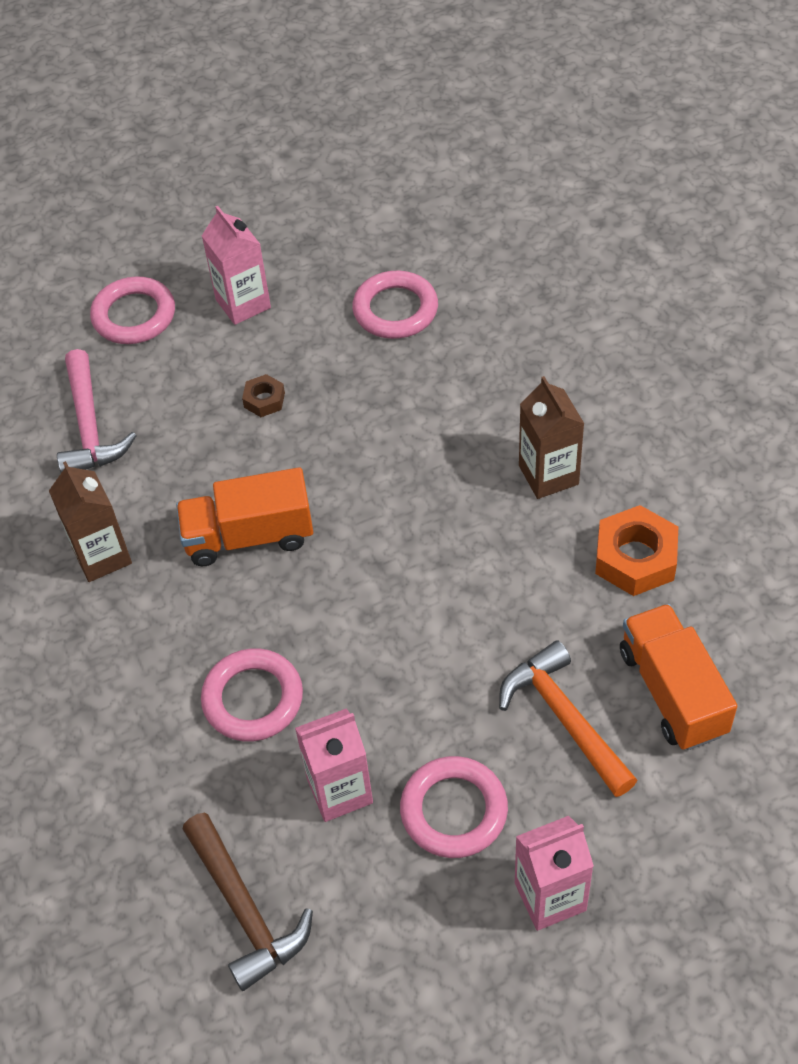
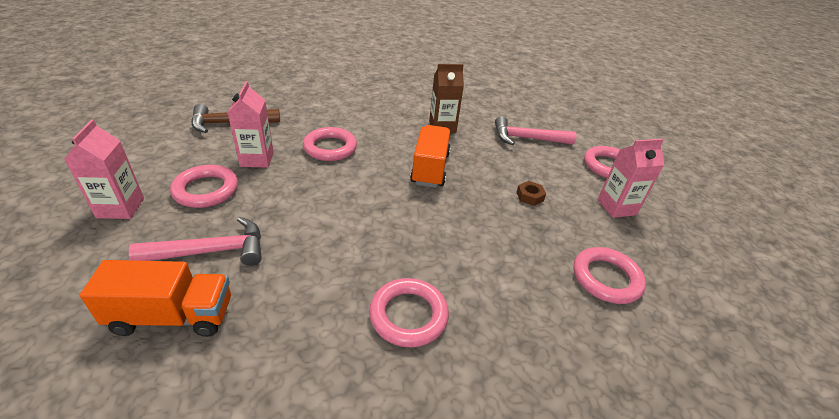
camera: 100 degrees right, 15 degrees down
orange hammer [499,640,637,797] -> pink hammer [129,217,262,266]
brown carton [519,376,584,499] -> pink ring [369,278,449,347]
orange nut [595,505,678,596] -> none

